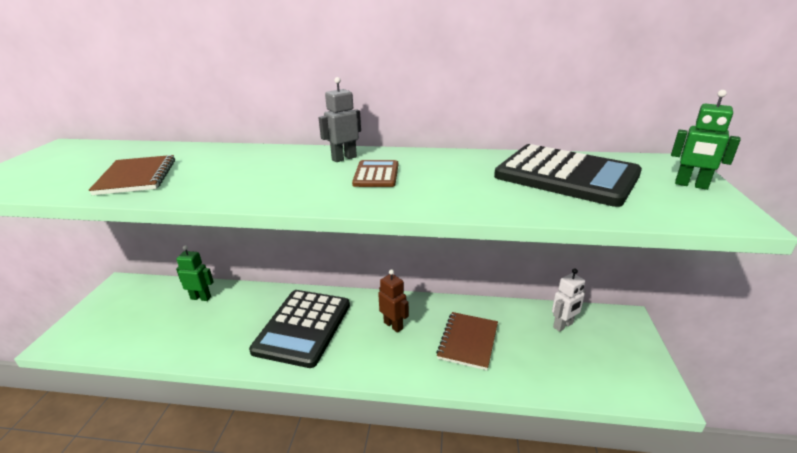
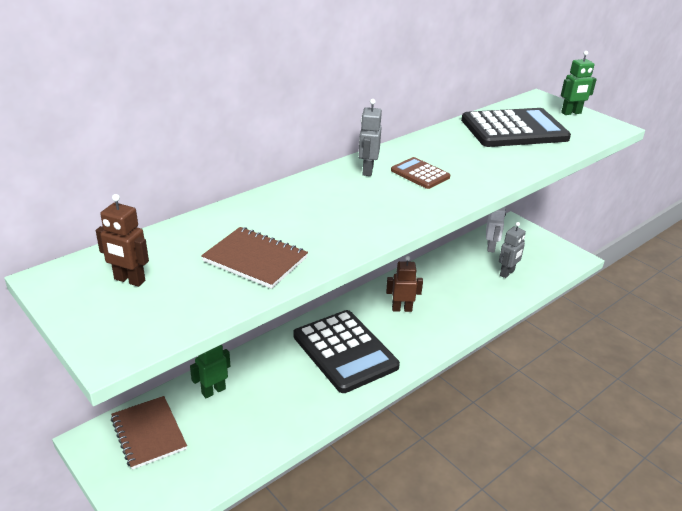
camera: 50 degrees left, 5 degrees up
brown notebook [436,312,498,370] -> brown notebook moved to [111,396,187,470]
none -> brown robot [96,194,149,287]
none -> grey robot [499,222,526,278]

